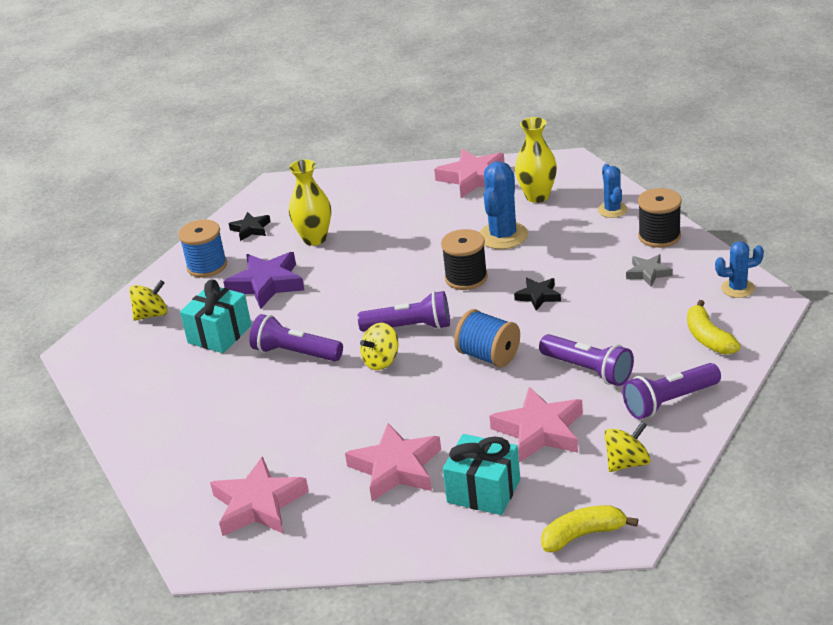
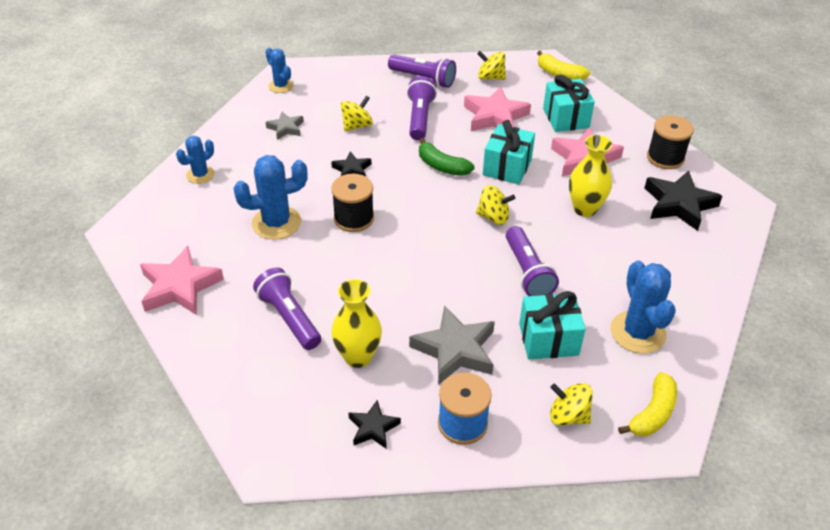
camera: 130 degrees left, 10 degrees up
pink star [210,456,309,536] -> black star [645,171,722,231]
purple star [223,252,304,309] -> grey star [409,306,495,385]
purple flashlight [358,291,450,332] -> purple flashlight moved to [253,267,321,350]
blue spool [454,309,520,368] -> green banana [419,138,475,176]
yellow vase [515,117,557,203] -> yellow vase moved to [569,135,613,217]
black spool [638,188,682,248] -> black spool moved to [647,115,694,169]
yellow banana [687,300,741,354] -> yellow banana moved to [618,372,677,436]
none -> yellow spinning top [341,96,373,132]
none -> turquoise gift [483,120,535,185]
none -> blue cactus [611,261,676,354]

